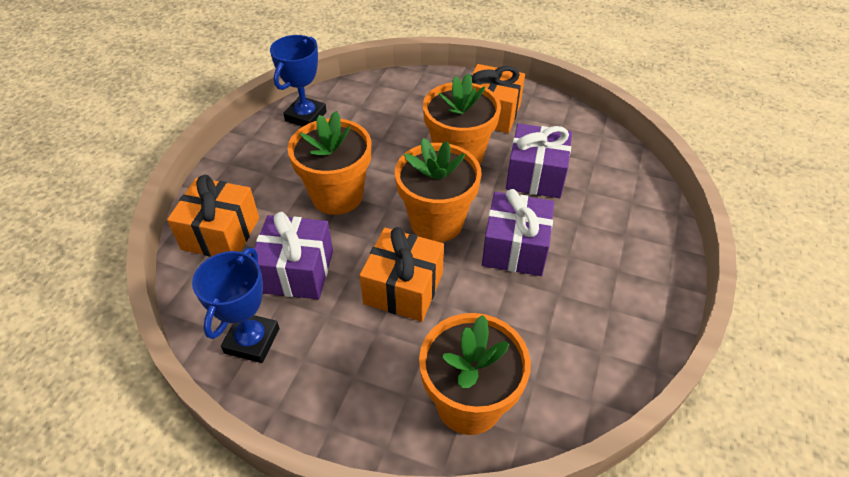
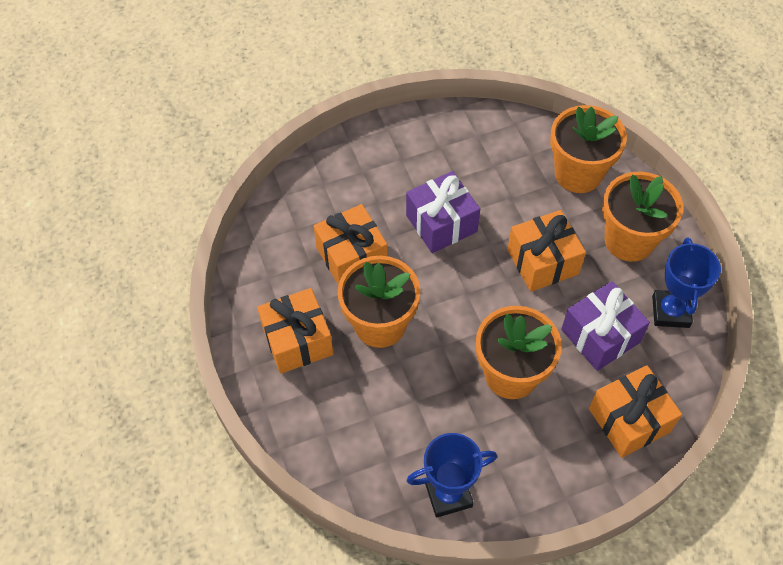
camera: 130 degrees left, 10 degrees up
blue trophy [192,248,279,363] -> blue trophy turned 60 degrees counterclockwise [652,238,721,328]
orange flower pot [395,138,482,242] -> orange flower pot moved to [602,172,683,262]
purple gift [506,123,572,198] -> orange gift [313,204,388,285]

